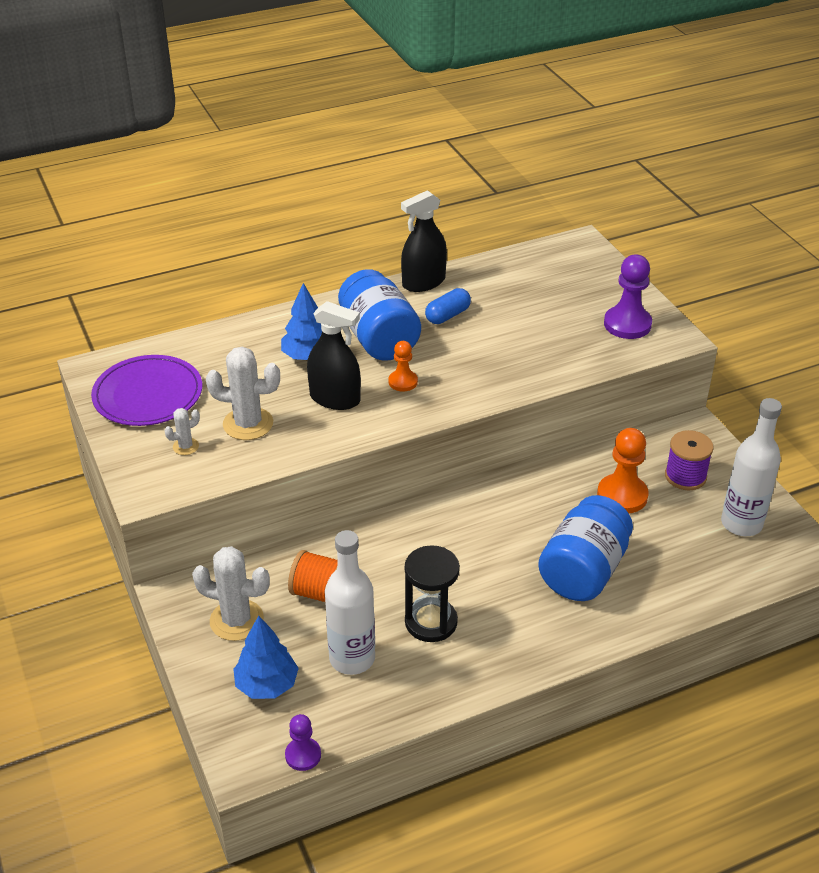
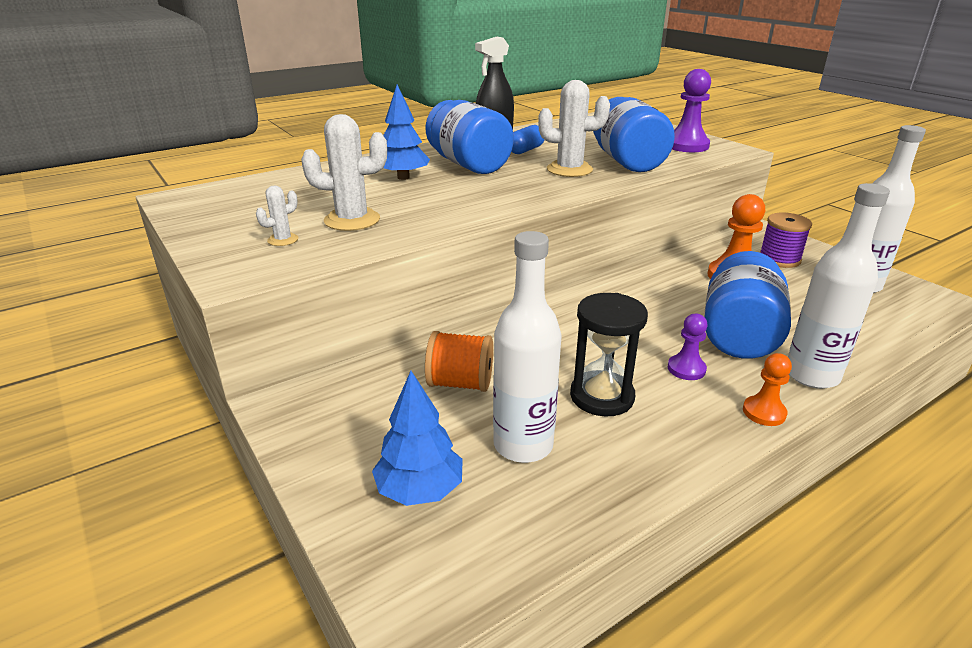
camera: 10 degrees left, 10 degrees down
purple plate [91,355,202,426] -> none
white cactus [192,546,270,641] -> white cactus moved to [538,80,610,177]
purple pawn [285,714,321,771] -> purple pawn moved to [668,314,708,380]
black spray bottle [307,301,361,410] -> none
orange pawn [388,341,418,392] -> orange pawn moved to [743,353,792,426]
none -> blue jar [593,97,675,172]
none -> white bottle [788,183,890,389]

